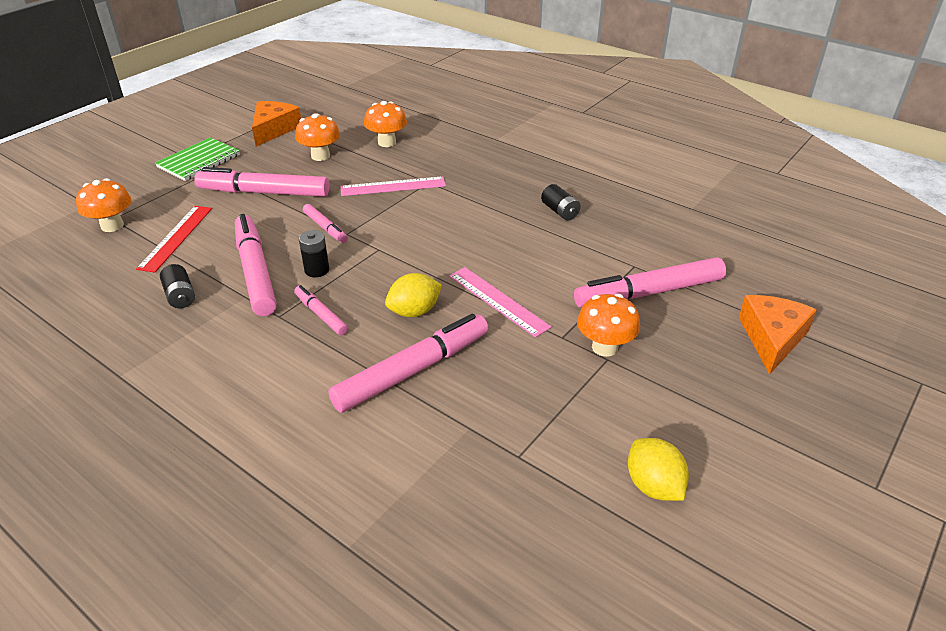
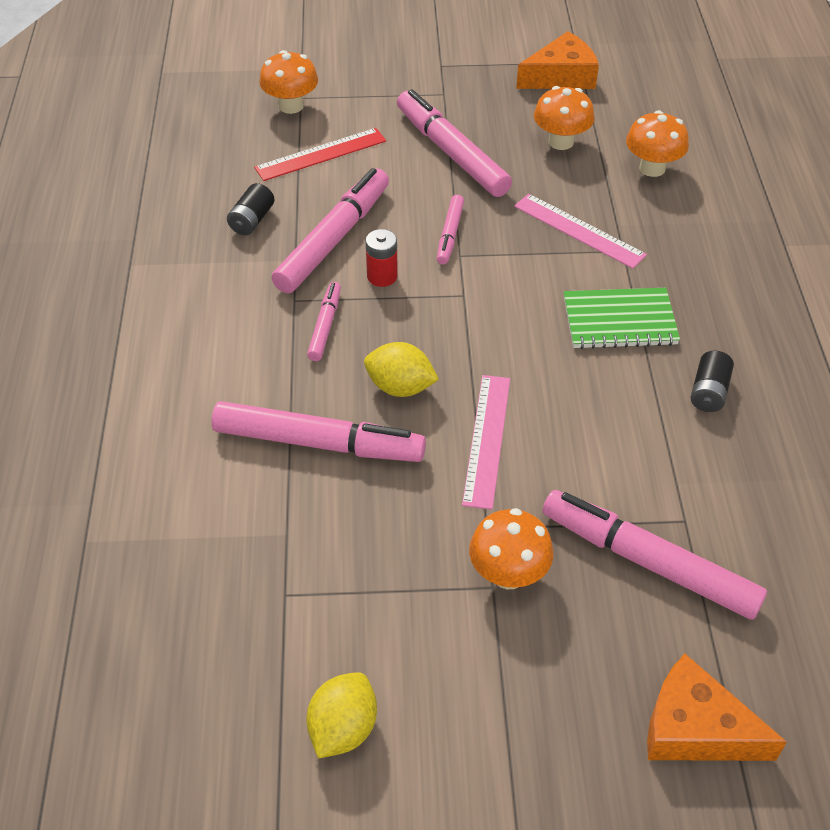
camera: 50 degrees right, 10 degrees up
green notebook [155,137,240,181] -> green notebook moved to [564,288,680,349]
black battery [299,230,329,277] -> red battery [365,229,398,287]
orange cheese [739,295,817,375] -> orange cheese turned 135 degrees counterclockwise [647,654,787,761]

